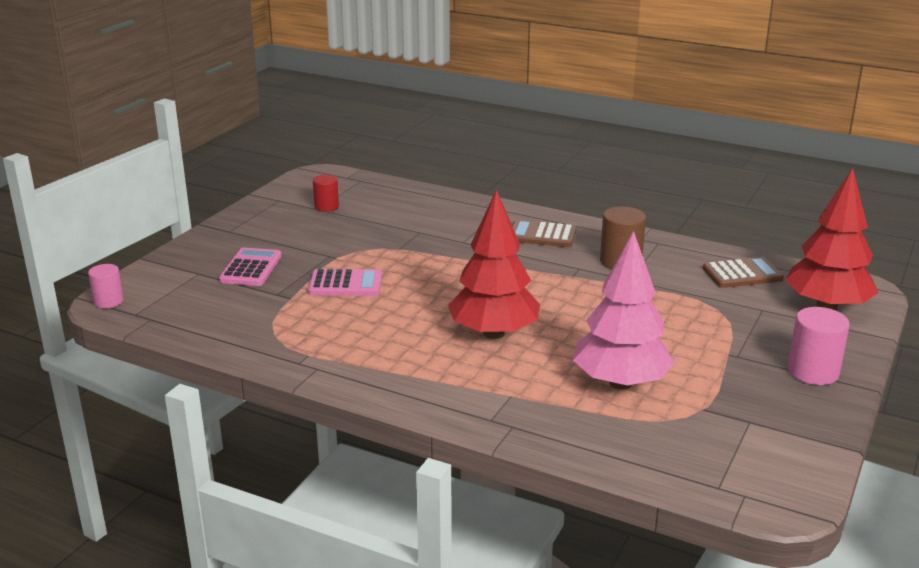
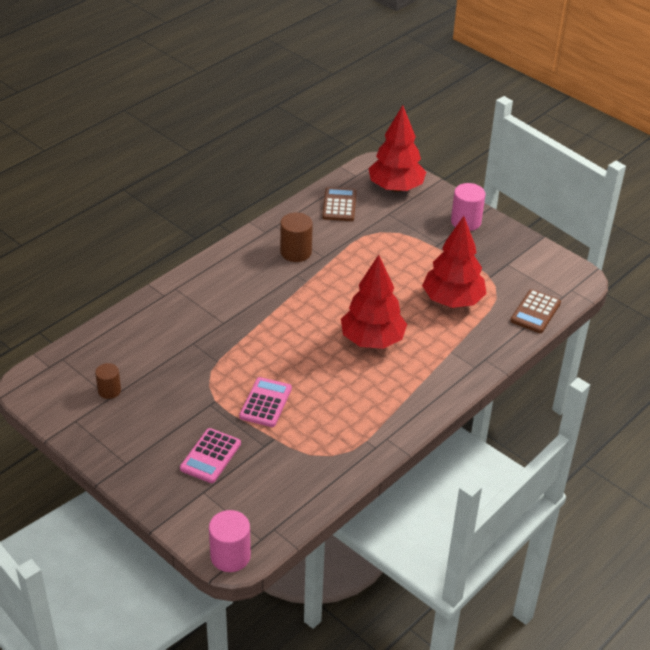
camera: 75 degrees left, 15 degrees up
pink cylinder [88,264,124,308] -> pink cylinder [209,510,251,572], size x1.55
pink calculator [219,248,282,286] -> pink calculator turned 90 degrees counterclockwise [180,428,241,483]
red cylinder [313,175,339,212] -> brown cylinder [95,363,121,399]
brown calculator [512,220,577,247] -> brown calculator moved to [510,289,561,333]
pink tree [573,231,674,390] -> red tree [422,216,487,308]

